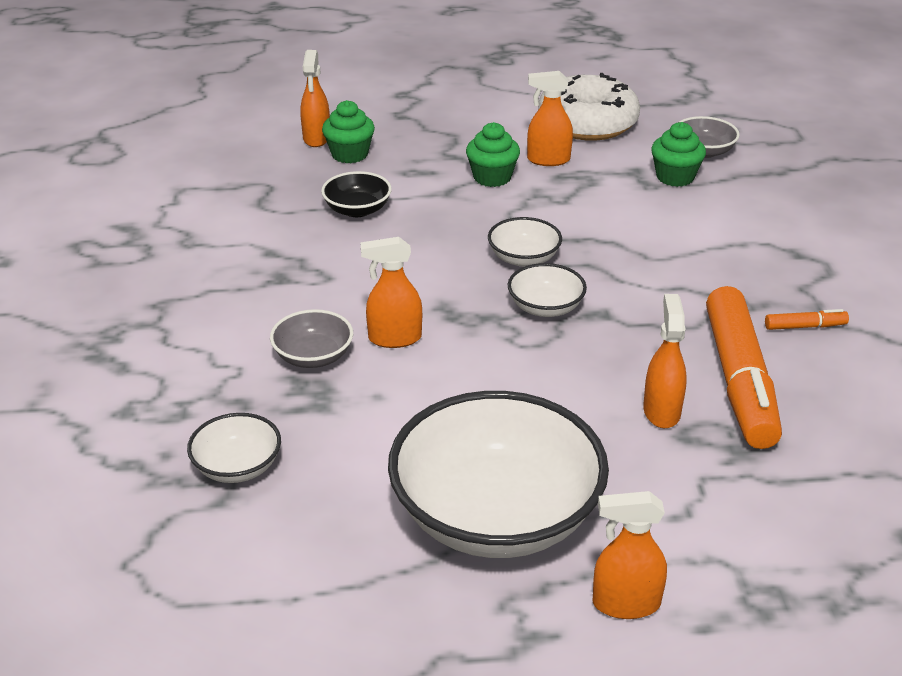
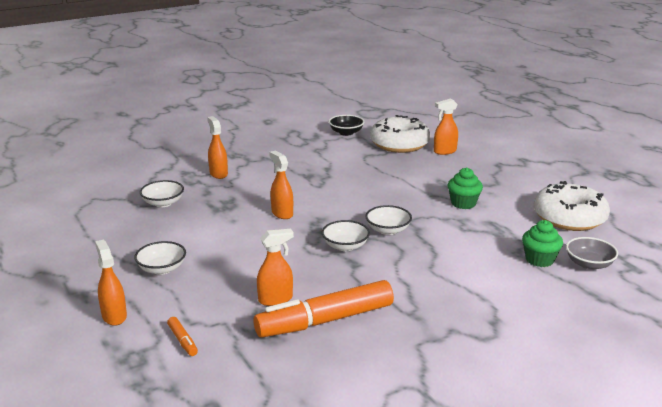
camera: 65 degrees right, 10 degrees down
grey bowl [270,309,353,368] -> none
black bowl [321,171,392,217] -> black bowl moved to [329,115,364,136]
green cupcake [322,100,375,163] -> none
white bowl [388,391,609,558] -> white bowl [134,241,186,275], size x0.45
orange spray bottle [527,71,573,166] -> orange spray bottle moved to [207,116,228,179]
orange marker [765,309,849,330] -> orange marker moved to [167,317,198,356]
none -> white donut [370,115,431,153]

